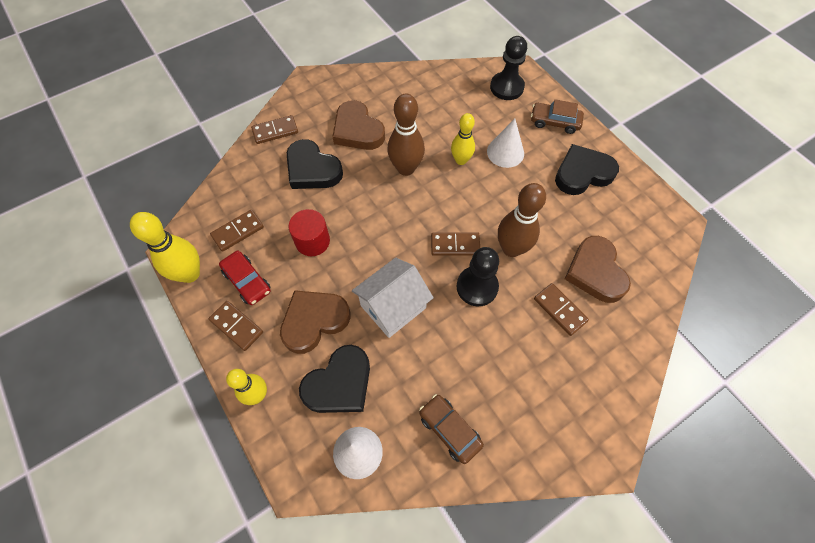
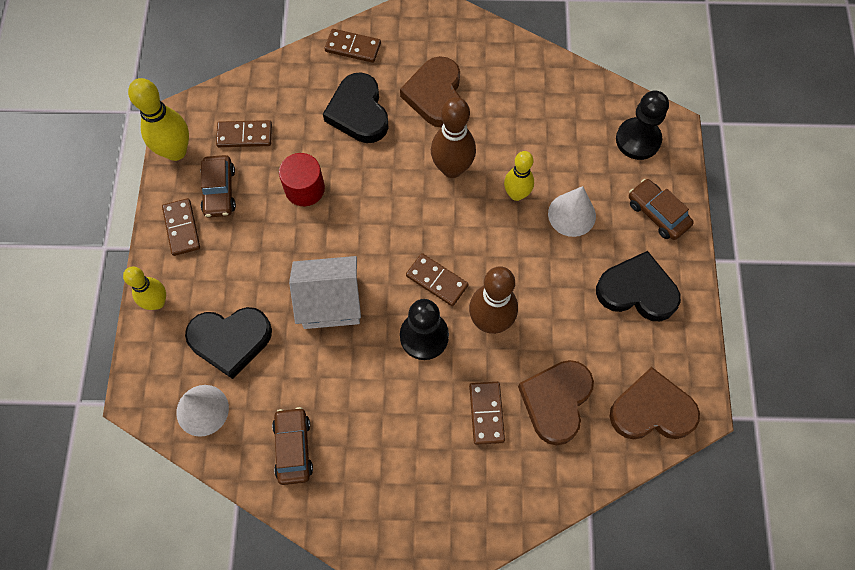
camera: 35 degrees right, 5 degrees up
red car [219,251,271,305] -> brown car [201,155,236,218]
brown heart [280,290,350,354] -> brown heart moved to [610,367,700,440]

